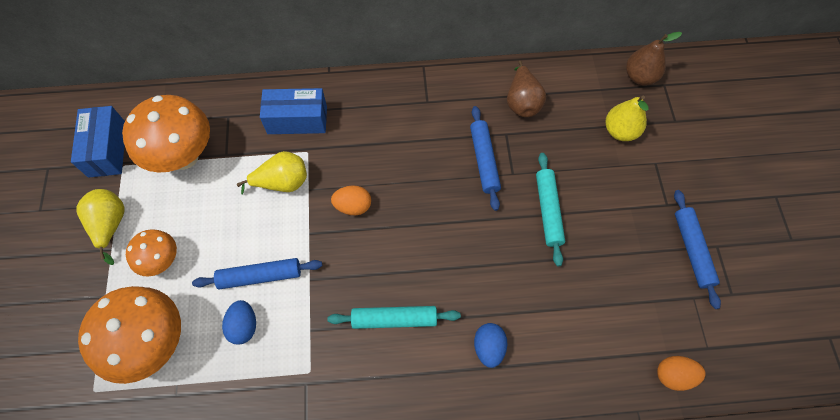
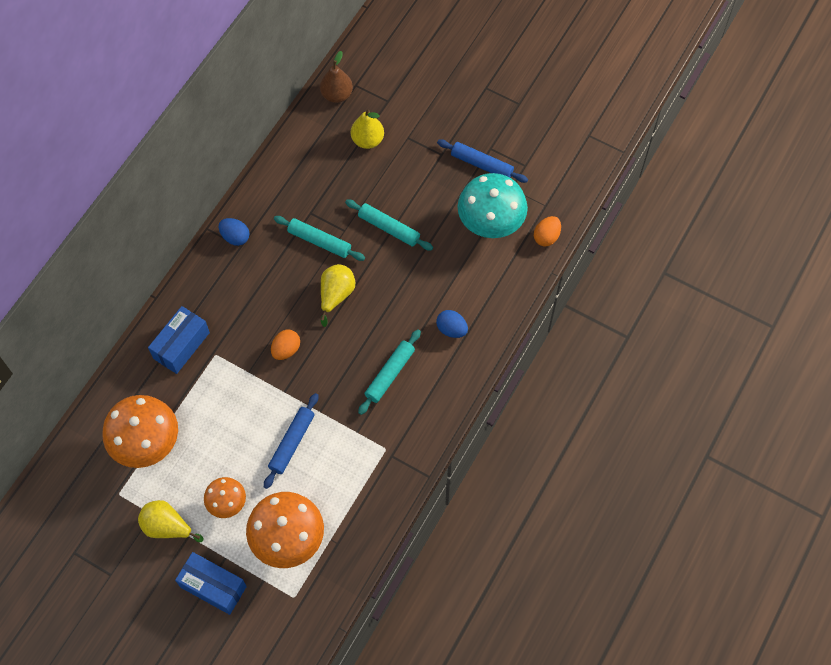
camera: 55 degrees left, 0 degrees up
blue box [71,106,125,178] -> blue box moved to [175,552,247,615]
blue egg [222,300,256,345] -> blue egg moved to [219,218,249,246]
yellow pear [237,151,307,195] -> yellow pear moved to [321,264,355,327]
blue rolling pin [470,106,501,211] -> turquoise rolling pin [274,216,365,261]
brown pear [507,61,546,117] -> none
none -> turquoise mushroom [457,173,528,238]

